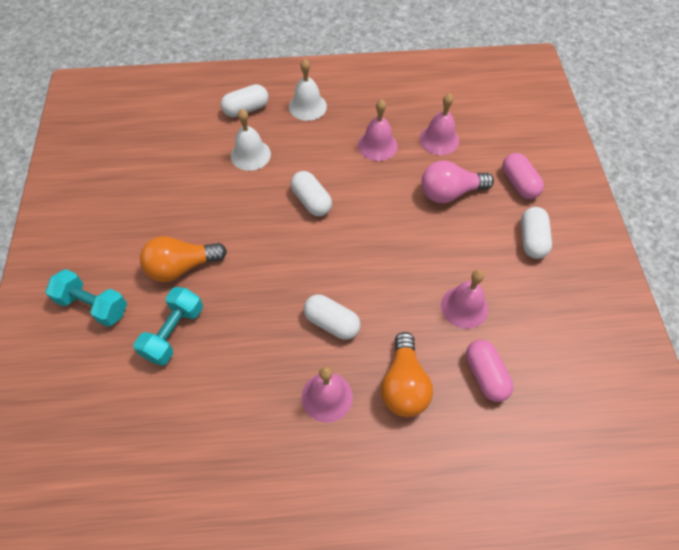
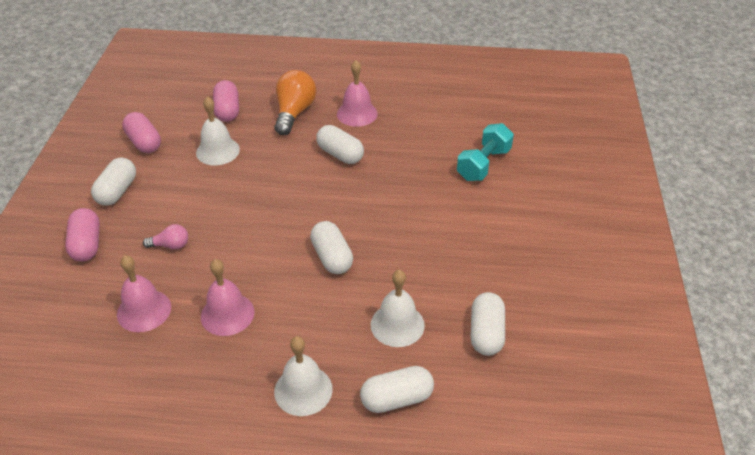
camera: 170 degrees left, 15 degrees down
turquoise dumbbell [45,269,127,327] -> none
orange light bulb [140,236,227,282] -> none
pink light bulb [421,161,494,203] -> pink light bulb [143,224,188,249], size x0.52
pink bell [441,270,488,329] -> white bell [196,96,240,165]
none -> pink capsule [122,112,161,153]
none -> white capsule [471,292,505,356]

